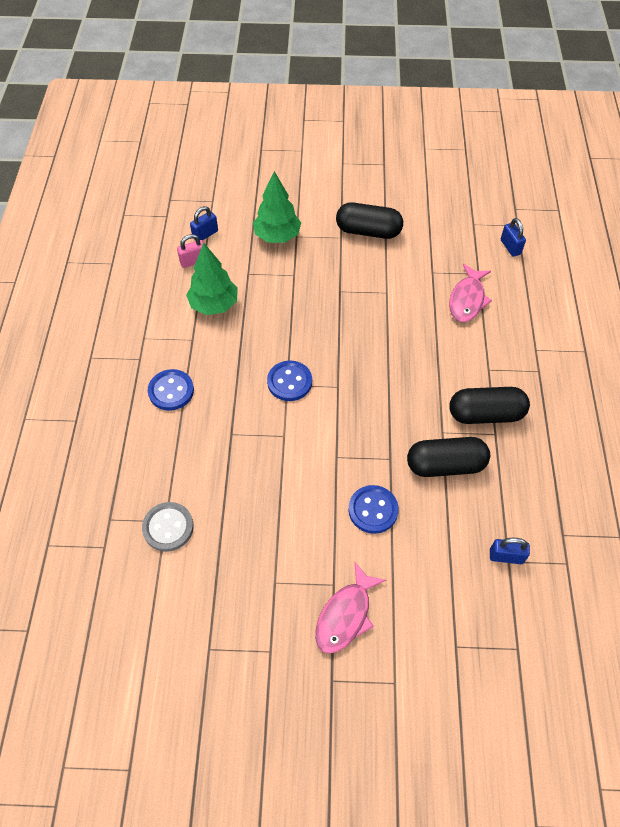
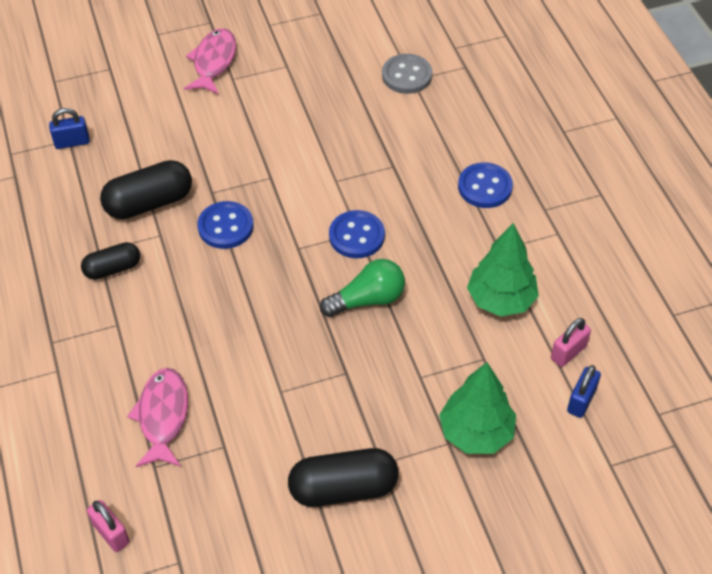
camera: 160 degrees right, 5 degrees down
blue button [348,485,399,534] -> blue button moved to [197,201,254,249]
black capsule [449,387,530,424] -> black capsule [81,242,140,280], size x0.62
blue padlock [501,218,526,257] -> pink padlock [87,500,130,552]
none -> green light bulb [320,259,405,317]

